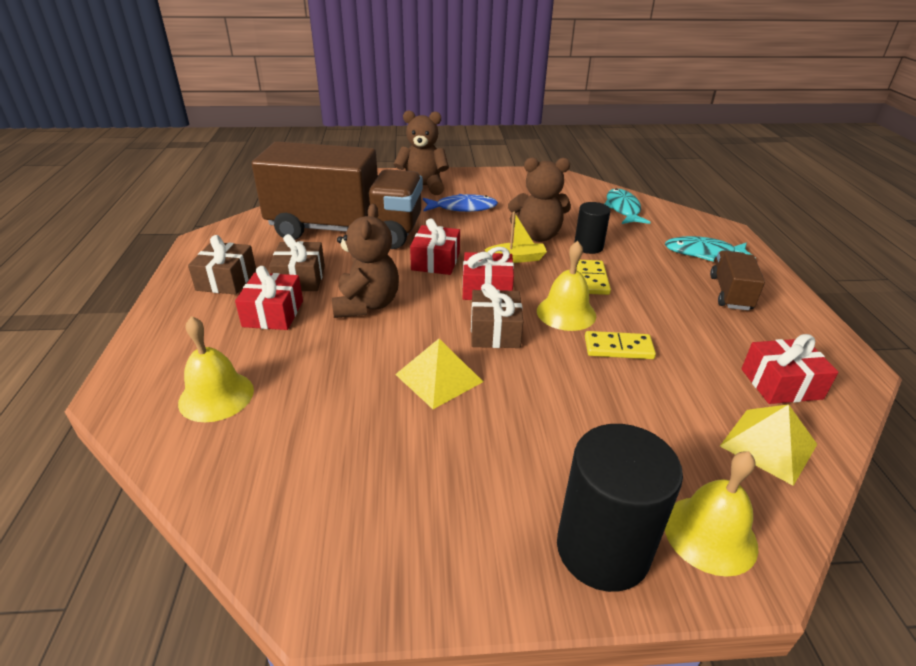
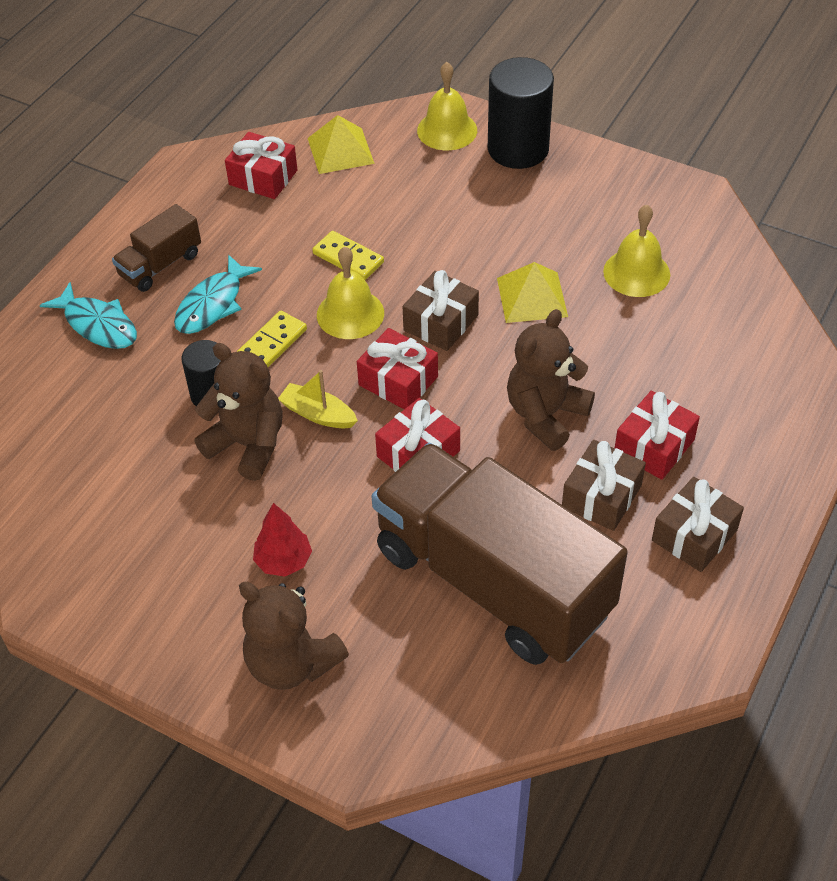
camera: 145 degrees left, 15 degrees up
yellow bell [178,316,254,422] -> yellow bell moved to [603,205,670,297]
blue fish [423,194,498,212] -> red tree [253,503,312,576]
turquoise fish [605,188,650,224] -> turquoise fish moved to [174,254,262,334]

